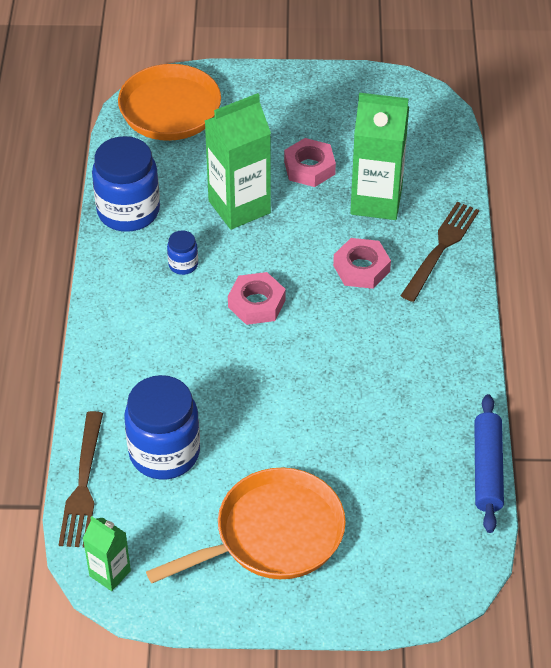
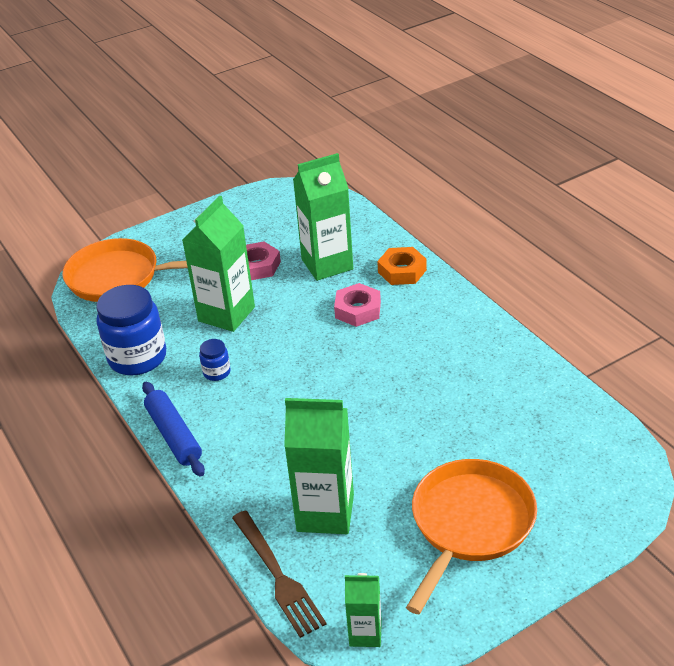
camera: 30 degrees left, 10 degrees down
blue jar [124,375,200,480] -> green carton [284,398,354,534]
pink nut [228,272,286,325] -> none
brown fork [400,202,479,302] -> orange nut [377,247,427,285]
blue rolling pin [474,394,504,533] -> blue rolling pin moved to [142,382,205,476]

